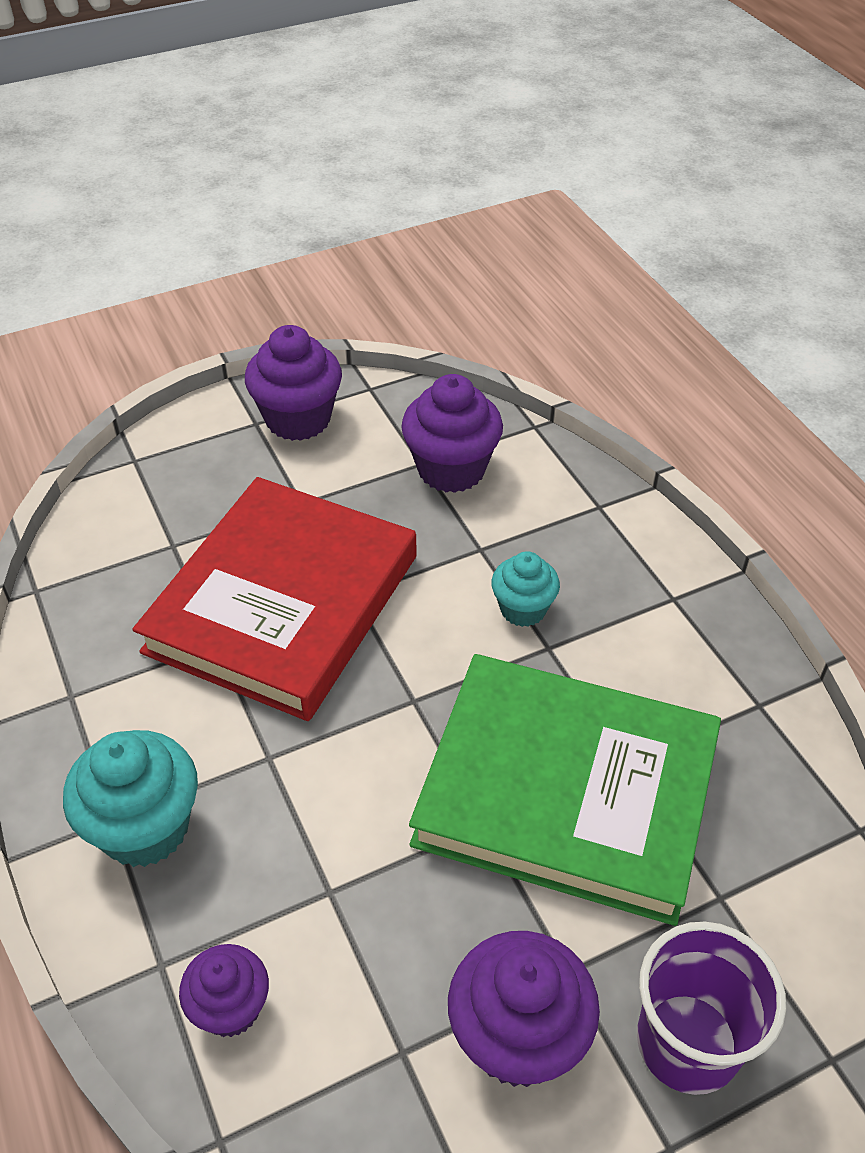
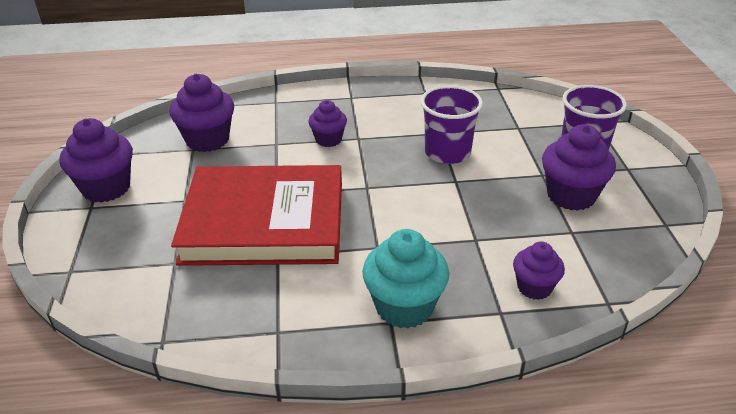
camera: 70 degrees left, 10 degrees down
red book [133,477,417,721] -> red book turned 45 degrees counterclockwise [171,165,342,266]
green book [409,654,721,926] -> purple cup [420,86,483,164]
turquoise cupcake [491,551,560,627] -> purple cupcake [308,100,347,147]

